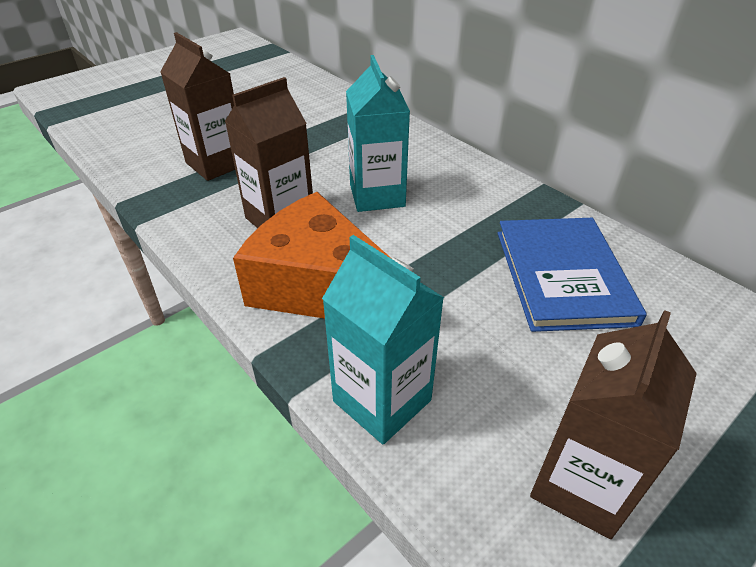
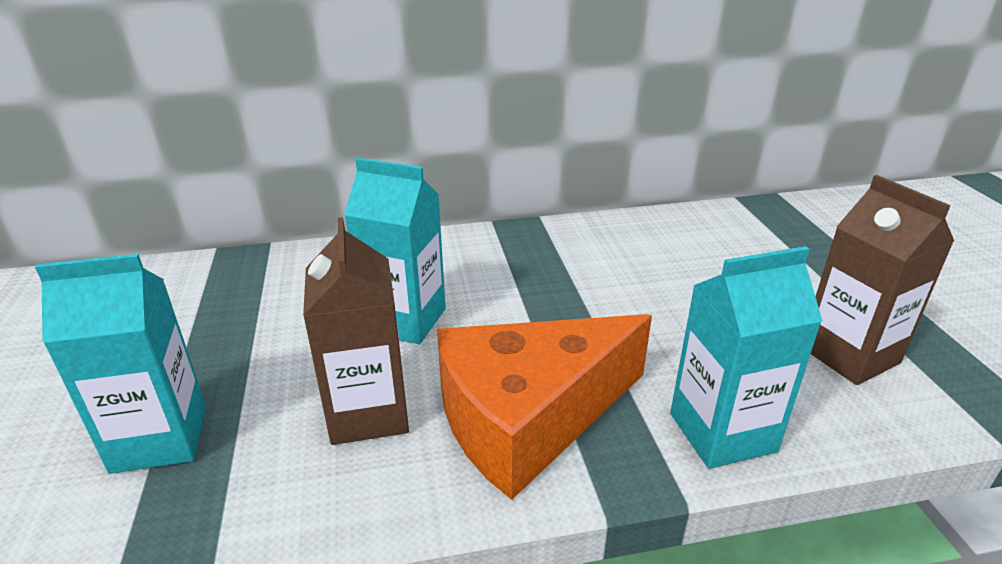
camera: 60 degrees left, 10 degrees down
brown carton [160,32,235,181] -> turquoise carton [35,254,206,474]
blue book [498,218,647,332] -> none

